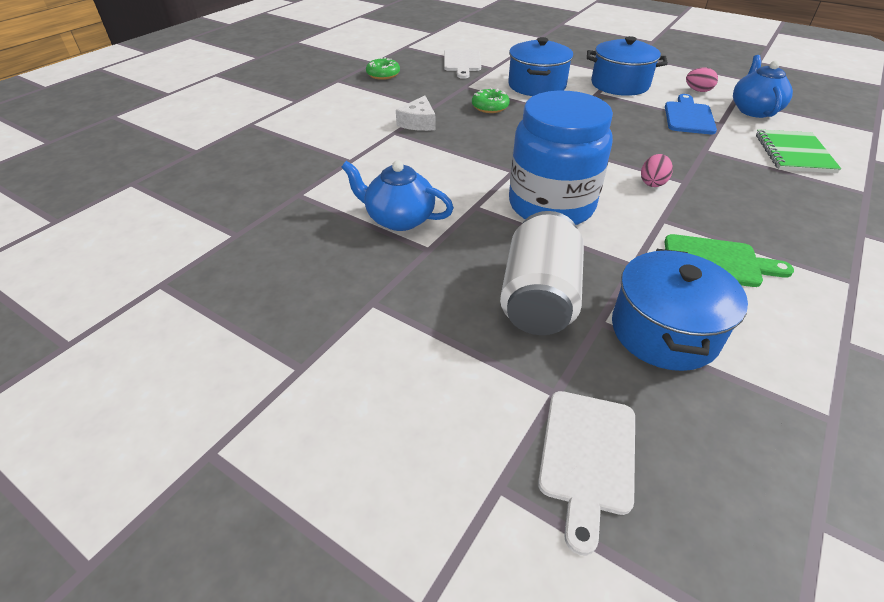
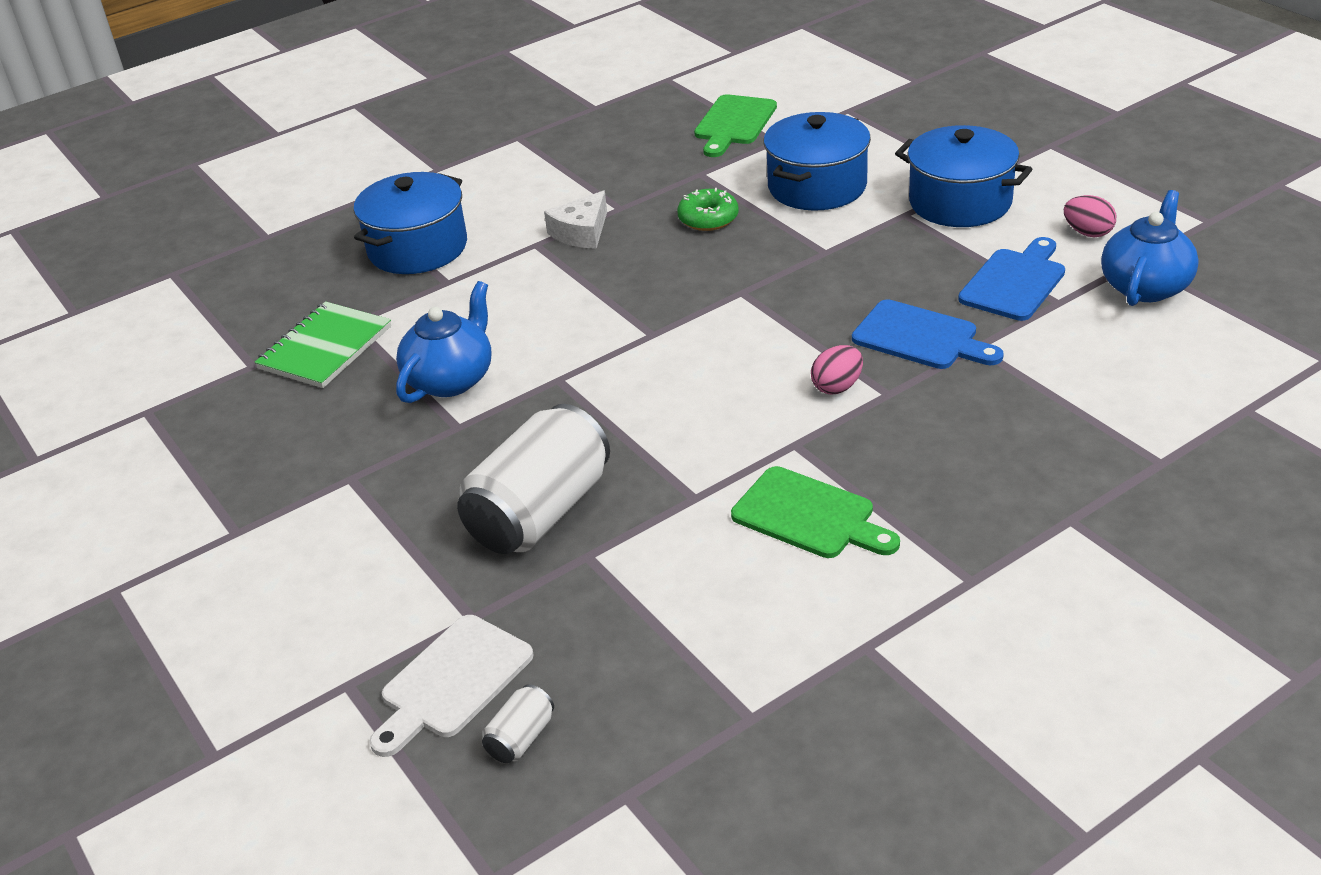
camera: 25 degrees right, 5 degrees down
blue teapot [341,160,454,231] -> blue teapot turned 75 degrees clockwise [396,281,491,403]
green donut [366,57,400,80] -> none
white cutting board [444,49,481,79] -> green cutting board [694,94,777,157]
blue jar [509,90,613,225] -> none
blue pot [612,249,748,371] -> blue pot moved to [354,172,467,274]
green notebook [756,129,841,173] -> green notebook moved to [255,301,391,388]
none -> white can [482,684,554,763]
none -> blue cutting board [852,299,1004,369]

